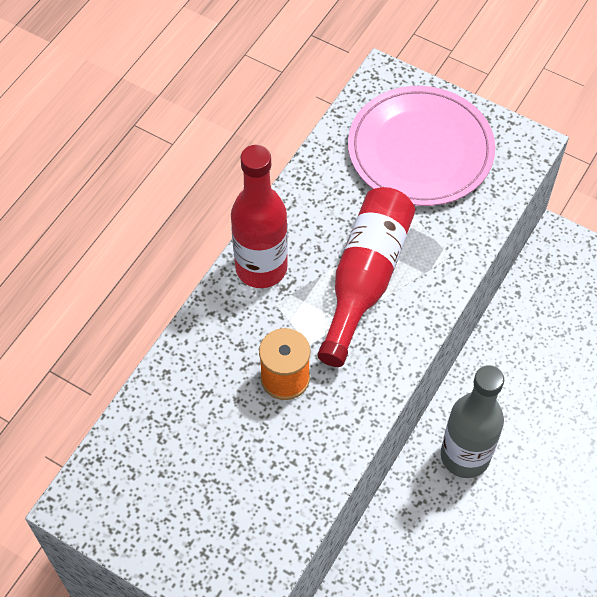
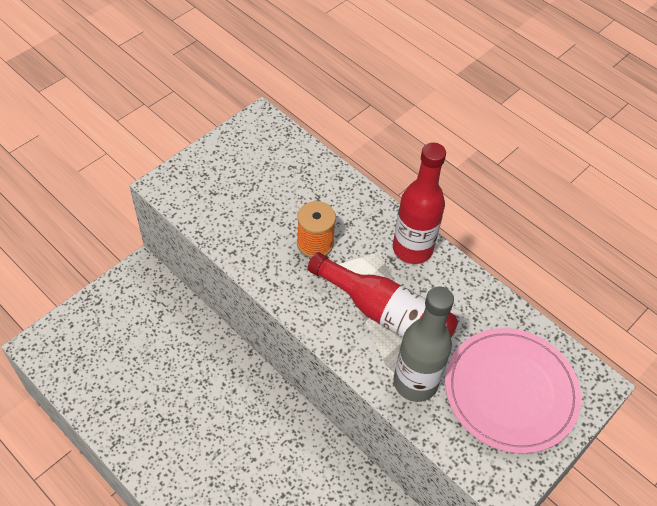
camera: 100 degrees right, 5 degrees down
grey bottle [441,365,504,478] -> grey bottle moved to [393,287,454,402]

